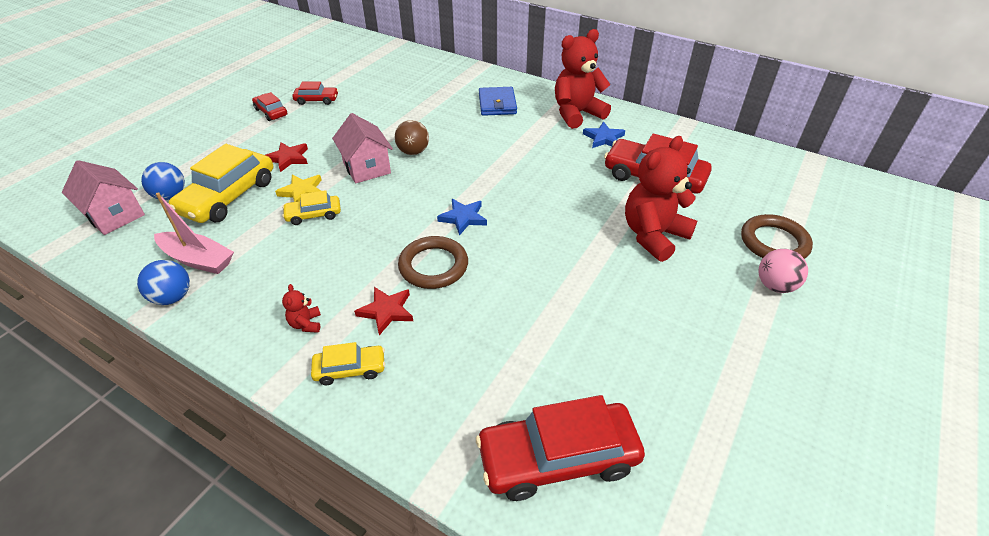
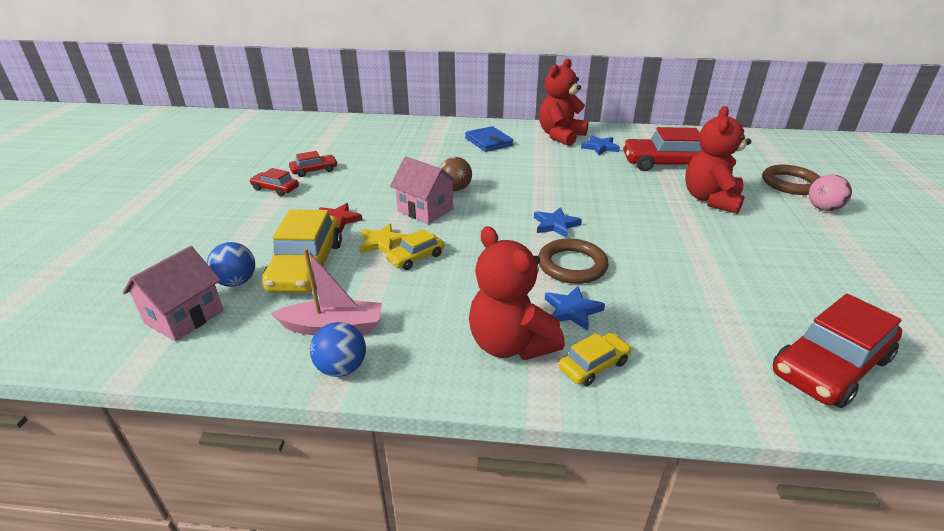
camera: 25 degrees left, 10 degrees down
pink house [62,160,145,235] -> pink house turned 75 degrees counterclockwise [122,246,223,341]
red teddy bear [282,284,321,333] -> red teddy bear [469,226,565,360], size x2.43
red star [354,287,413,335] -> blue star [545,286,605,331]

